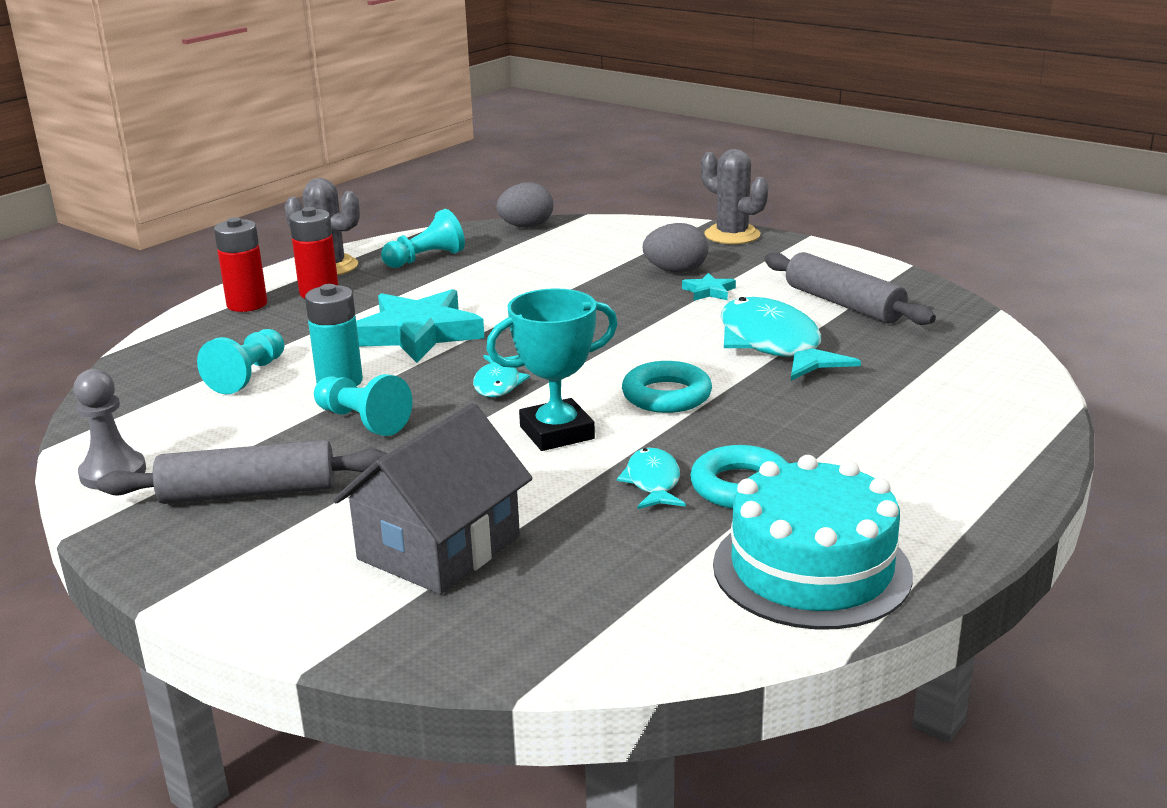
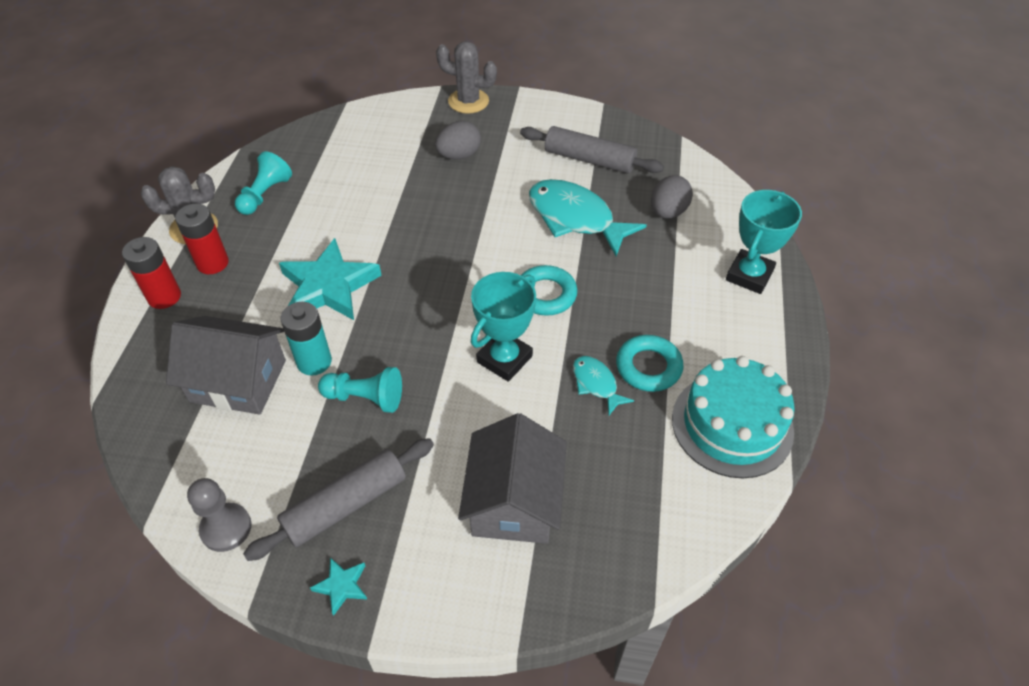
camera: 30 degrees left, 25 degrees up
turquoise pawn [197,329,284,395] -> grey house [166,316,286,415]
turquoise fish [473,355,530,397] -> none
grey egg [496,182,553,228] -> grey egg moved to [651,175,693,218]
turquoise star [682,273,736,301] -> turquoise star moved to [310,557,367,616]
none -> turquoise trophy [726,190,802,294]

